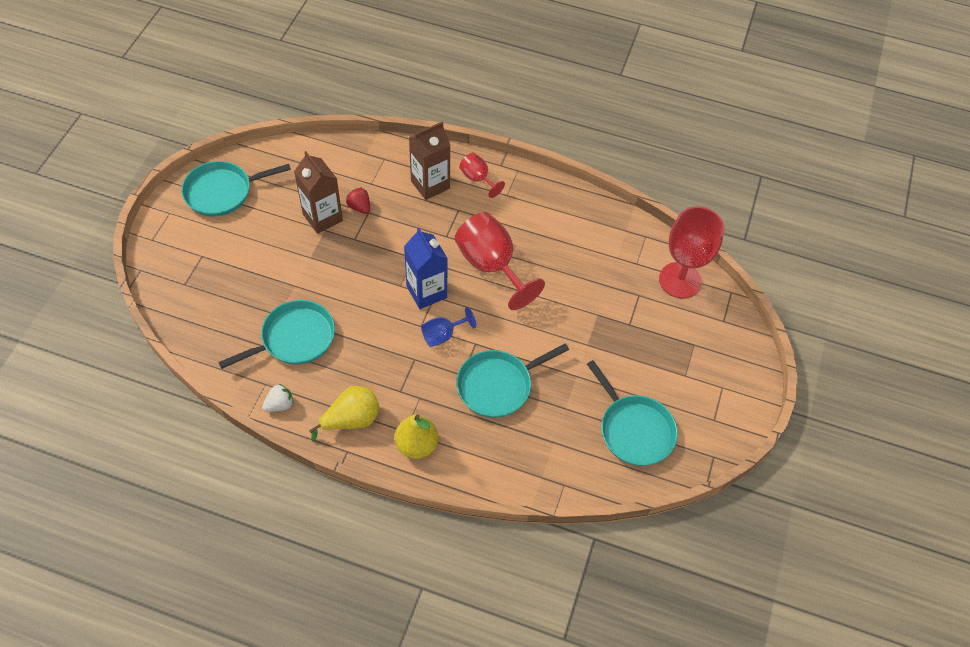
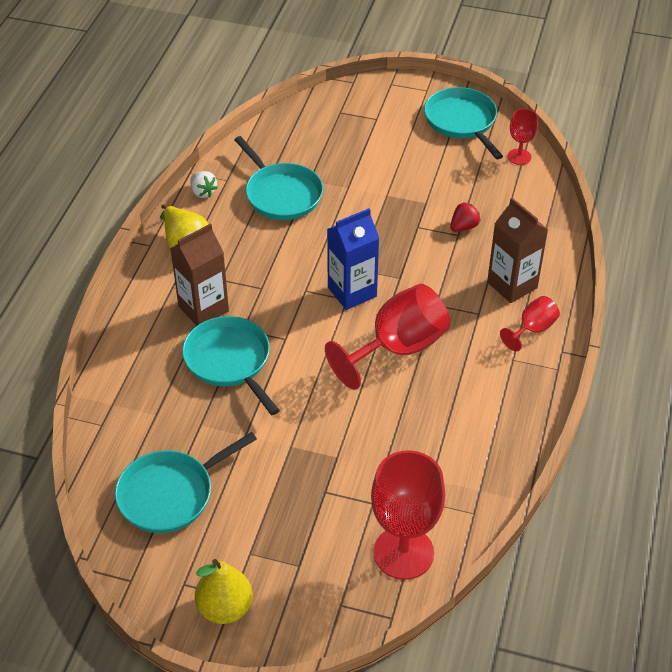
camera: 90 degrees right, 10 degrees down
brown carton [294,151,343,234] -> brown carton moved to [170,224,229,326]
yellow pear [395,414,439,459] -> yellow pear moved to [195,559,253,624]
blue goblet [421,307,476,347] -> none
none -> red goblet [508,109,538,165]

